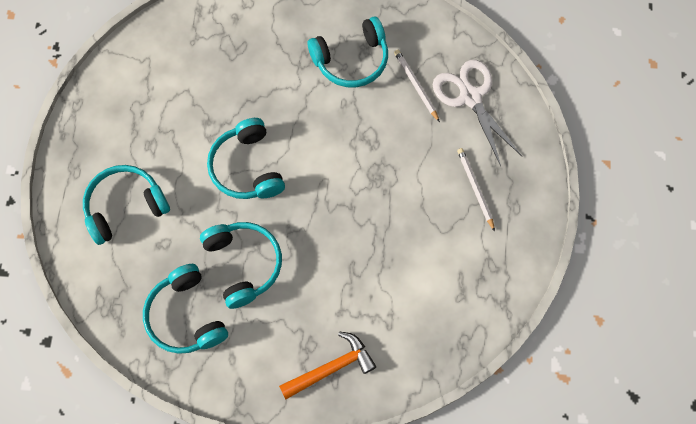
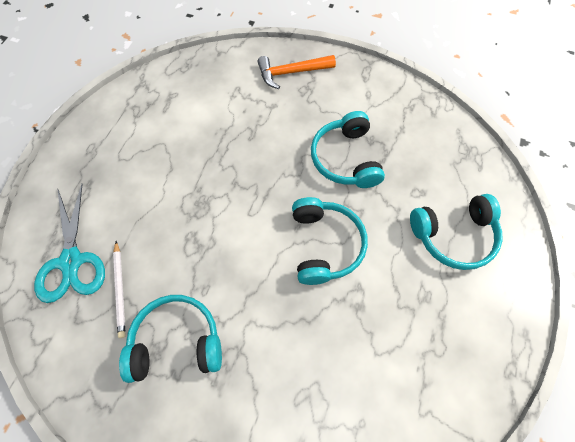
camera: 165 degrees left, 5 degrees down
turquoise headphones [143,264,228,354] -> none
white scissors [433,60,522,166] -> turquoise scissors [34,183,105,303]
white pencil [457,148,495,232] -> none

